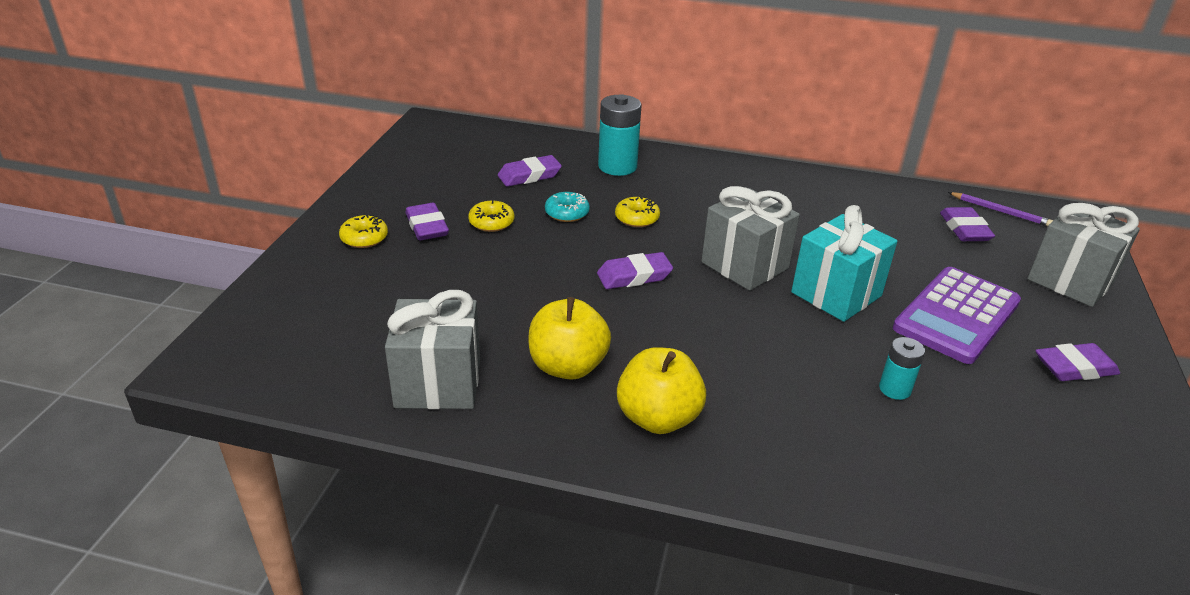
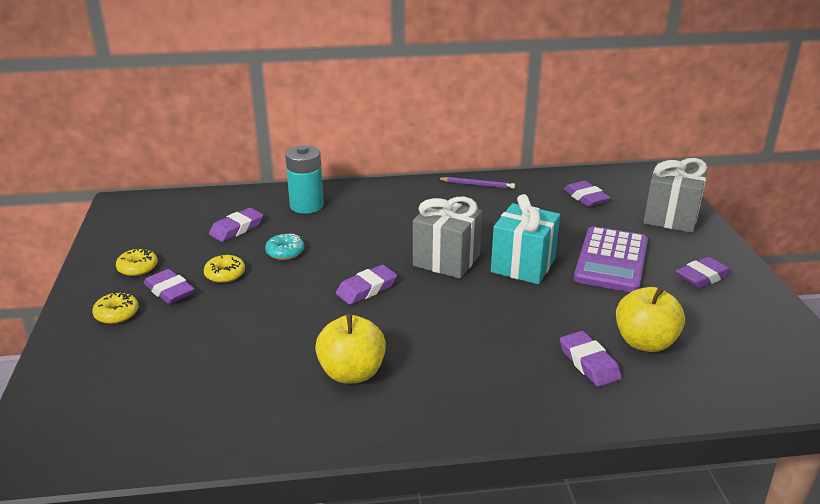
camera: 20 degrees left, 5 degrees down
grey gift [385,290,480,409] -> none
yellow donut [615,196,660,227] -> yellow donut moved to [116,248,158,276]
yellow apple [617,347,706,434] -> yellow apple moved to [616,287,685,352]
turquoise battery [879,337,925,400] -> none
purple pencil [948,192,1053,226] -> purple pencil moved to [437,177,515,189]
none -> purple eraser [560,331,622,387]

